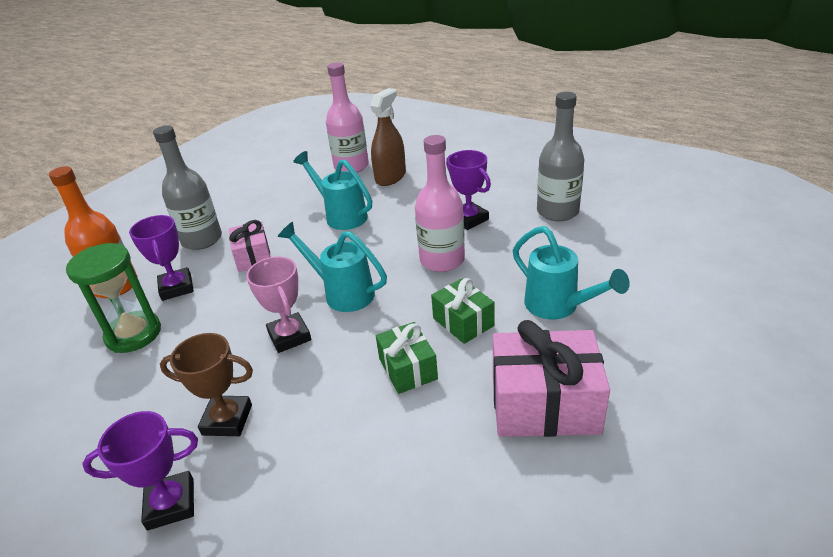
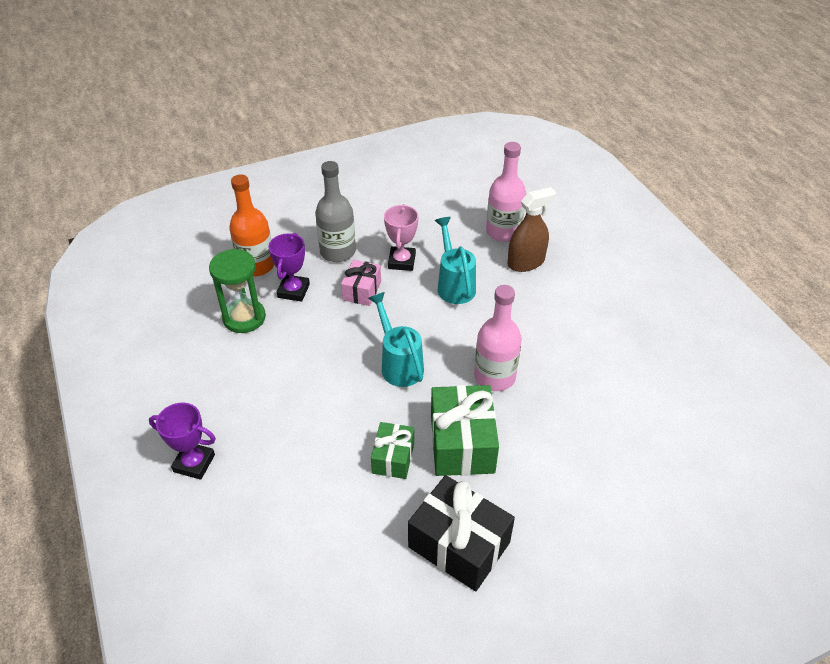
camera: 30 degrees right, 10 degrees up
brown trophy [160,333,253,436] -> none
pink trophy [246,257,311,353] -> pink trophy moved to [384,204,418,271]
green gift [431,278,494,344] -> green gift [431,385,499,476], size x1.71
purple trophy [446,150,491,230] -> none
pink gift [493,320,610,437] -> black gift [408,475,515,592]
turquoise watering can [513,226,630,320] -> none
grey bottle [537,92,585,221] -> none

